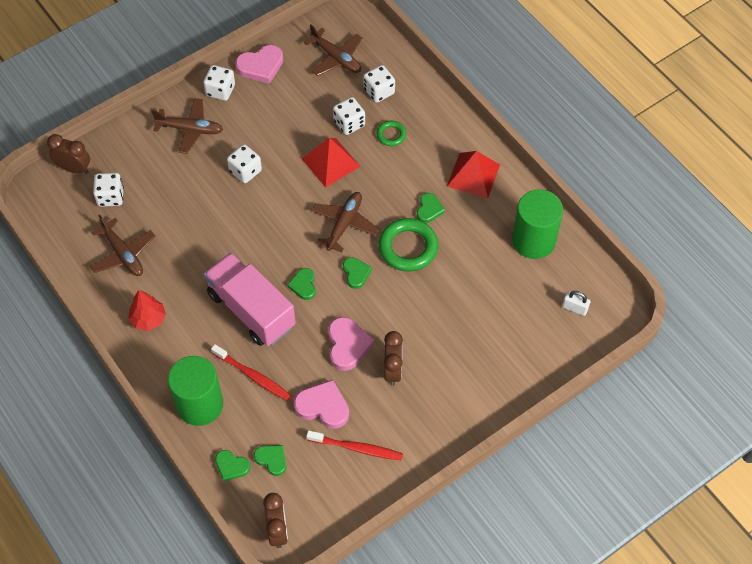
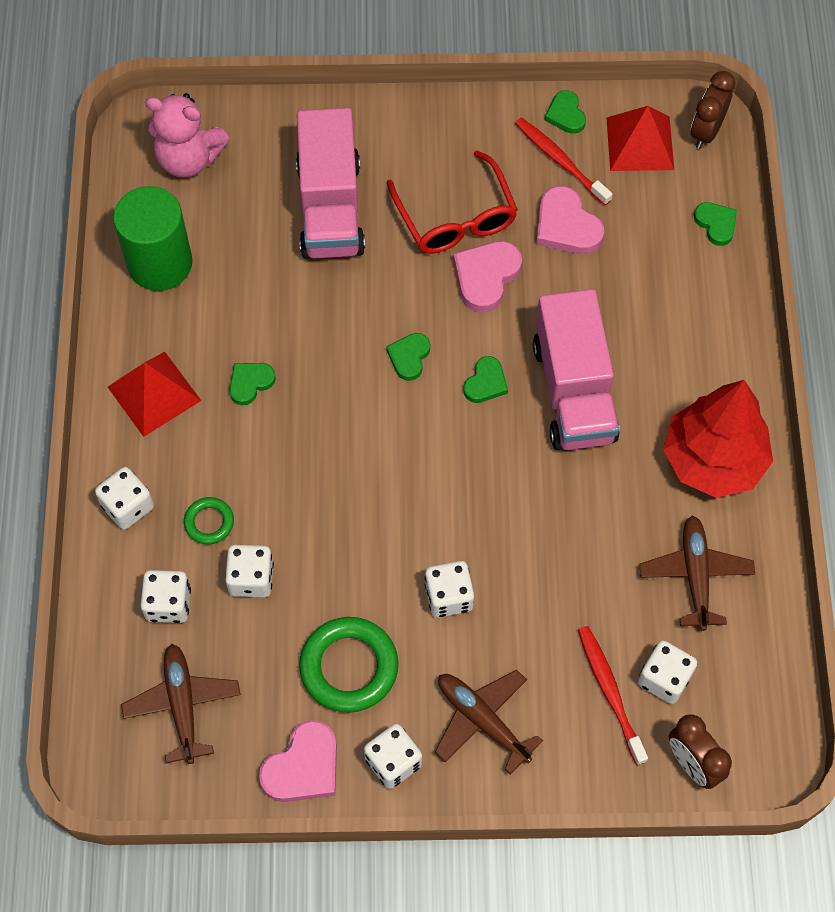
camera: 145 degrees left, 5 degrees up
red tree [128,290,166,331] -> red tree [663,380,773,498], size x1.90
green cylinder [168,356,223,426] -> none
red toothbrush [211,344,291,401] -> red toothbrush moved to [578,626,648,765]
pink heart [235,45,283,84] -> pink heart turned 120 degrees clockwise [259,720,337,802]
green heart [254,445,286,476] -> green heart moved to [544,90,586,134]
red pyramid [302,138,361,187] -> red pyramid moved to [606,106,674,171]
brown plane [311,192,379,252] -> none
green ring [379,218,438,271] -> green ring moved to [299,617,398,713]
brown clock [384,331,403,386] -> red glasses [387,151,518,254]
white padlock [562,291,590,316] -> pink teddy bear [145,93,229,178]
none -> white dice [95,467,154,530]
none -> pink truck [296,108,365,259]

